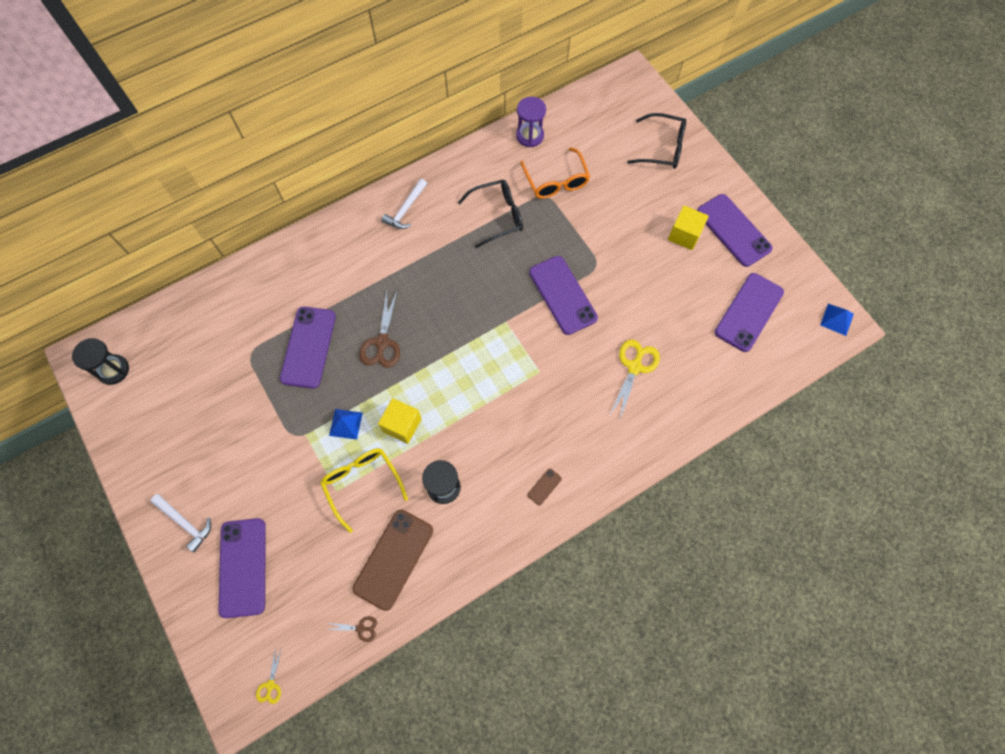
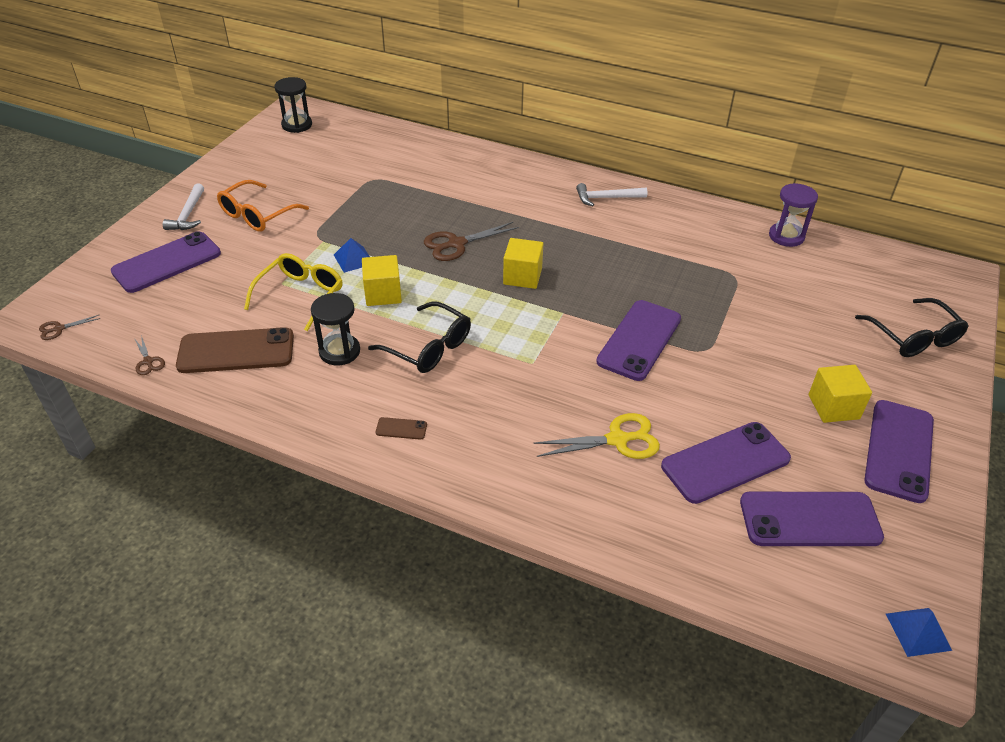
camera: 55 degrees right, 25 degrees down
yellow scissors [256,647,282,704] -> brown scissors [39,315,100,340]
purple phone [280,307,336,389] -> purple phone moved to [661,422,791,504]
black glasses [458,180,523,248] -> black glasses moved to [368,302,471,373]
orange glasses [520,147,590,199] -> orange glasses moved to [217,180,309,232]
none -> yellow cube [503,238,543,289]

